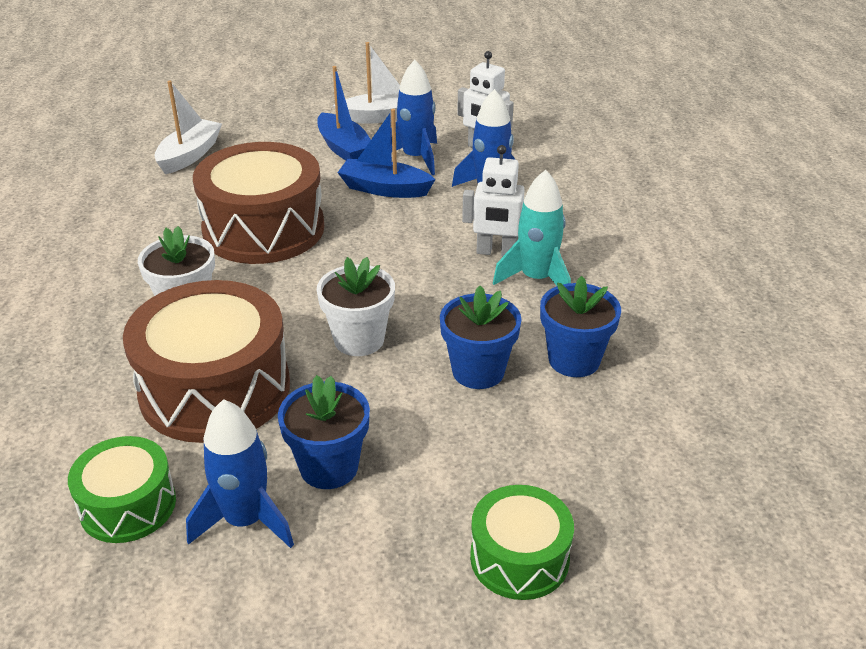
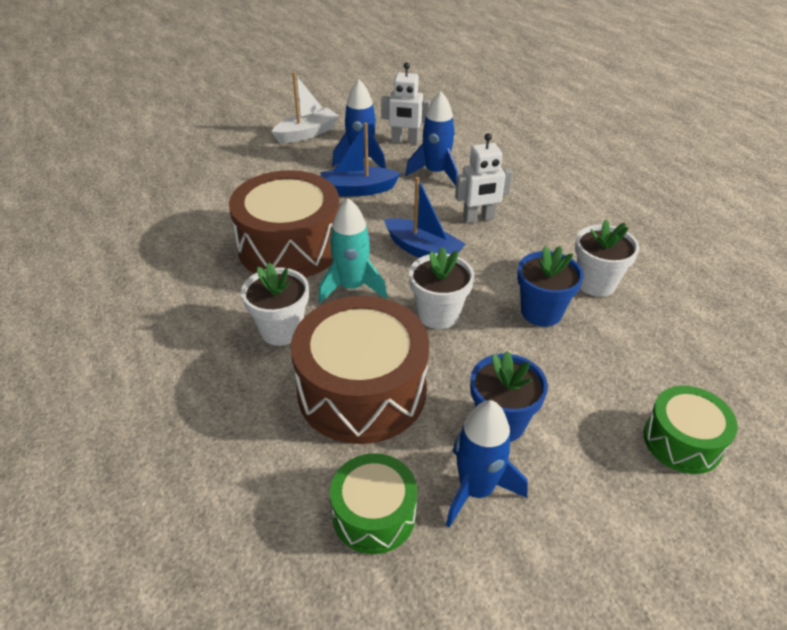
camera: 25 degrees left, 5 degrees up
white boat [154,80,222,174] -> none
blue boat [317,66,371,160] -> blue boat moved to [384,177,465,258]
turquoise rocket [493,170,571,286] -> turquoise rocket moved to [318,198,387,303]
blue flower pot [540,276,621,377] -> white flower pot [575,220,639,297]

